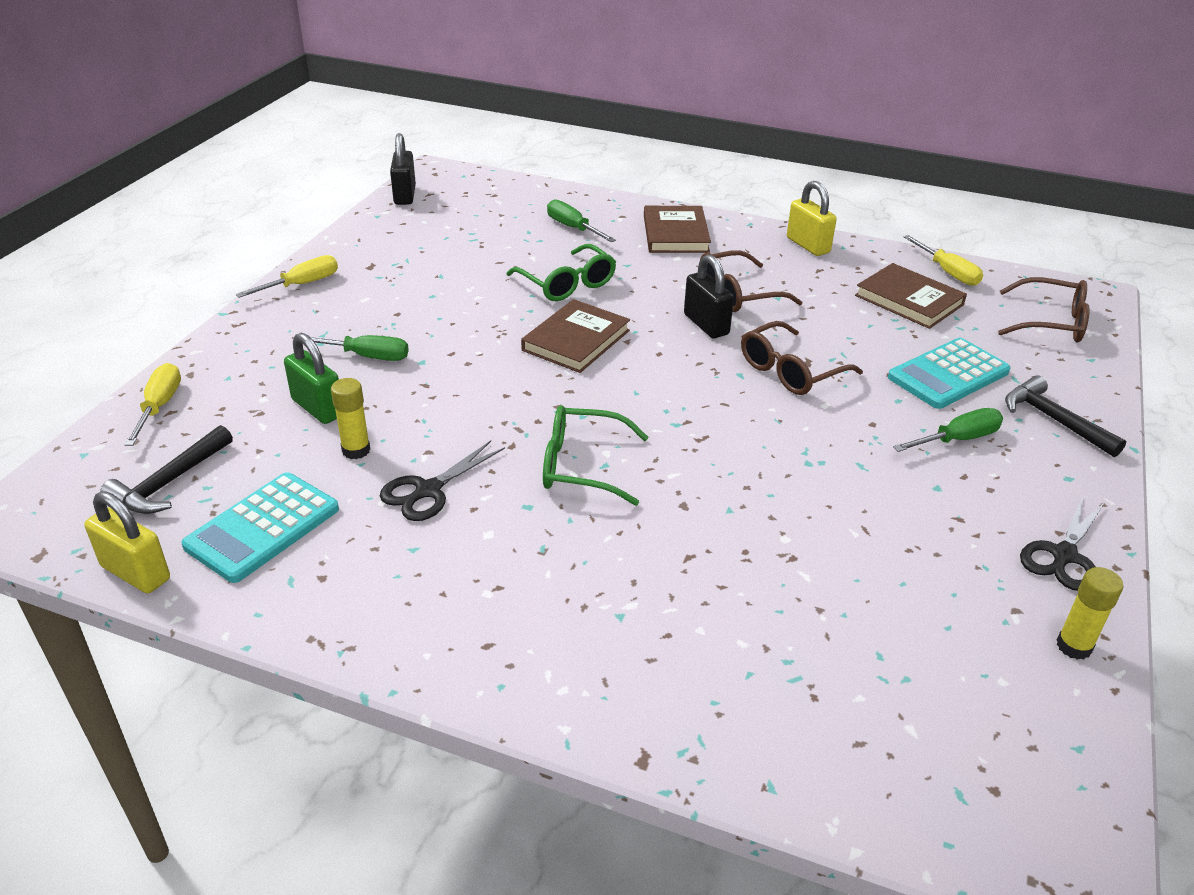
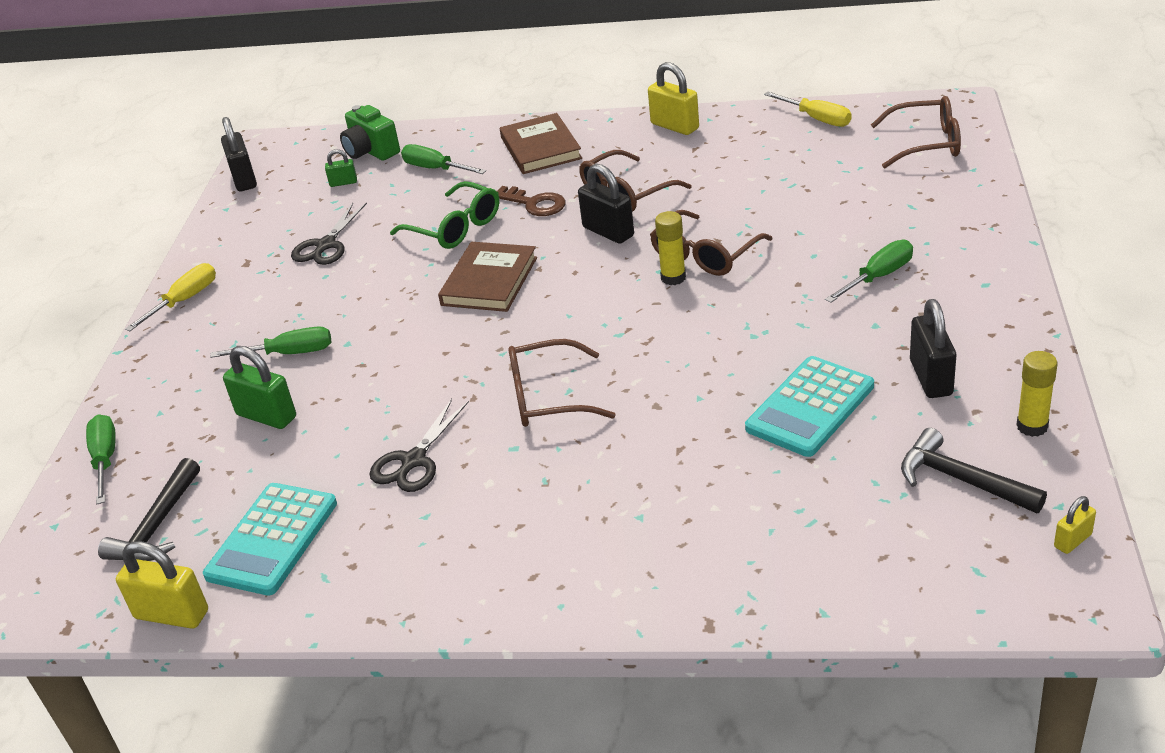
camera: 10 degrees left, 0 degrees up
yellow screwdriver [124,363,181,446] -> green screwdriver [86,415,116,504]
yellow glue stick [331,378,370,459] -> yellow glue stick moved to [655,211,686,285]
green glasses [543,405,648,506] -> brown glasses [508,339,616,427]
brown book [855,263,967,329] -> none
turquoise calculator [888,338,1010,409] -> turquoise calculator moved to [745,356,874,457]
black hammer [1005,375,1126,458] -> black hammer moved to [901,428,1047,513]
black scissors [1020,496,1105,591] -> black scissors moved to [291,203,367,265]
none -> green padlock [325,149,357,187]
none -> green camera [340,105,400,161]
none -> brown key [497,186,566,216]
none -> black padlock [910,299,956,398]
none -> yellow padlock [1054,496,1096,554]

